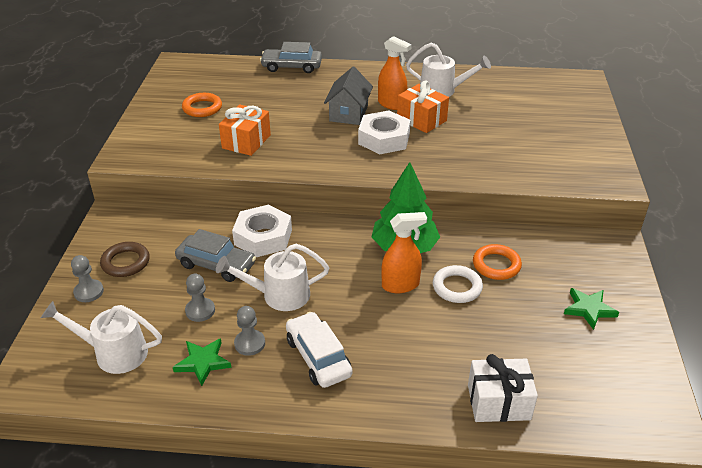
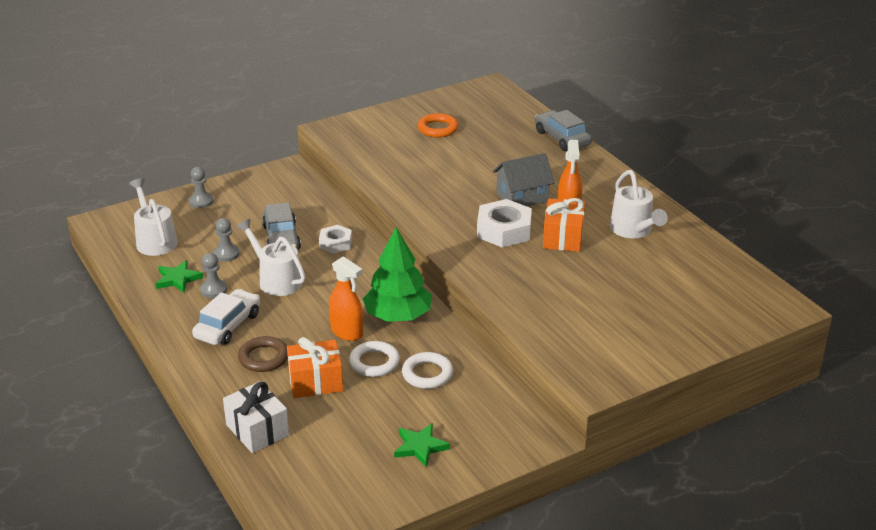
camera: 55 degrees right, 5 degrees down
brown ring [100,242,150,277] -> brown ring moved to [238,336,288,372]
orange gift [219,105,271,156] -> orange gift moved to [287,337,343,398]
white nut [232,205,292,257] -> white nut [319,225,352,254], size x0.61
orange ring [473,244,522,280] -> white ring [402,352,453,389]

